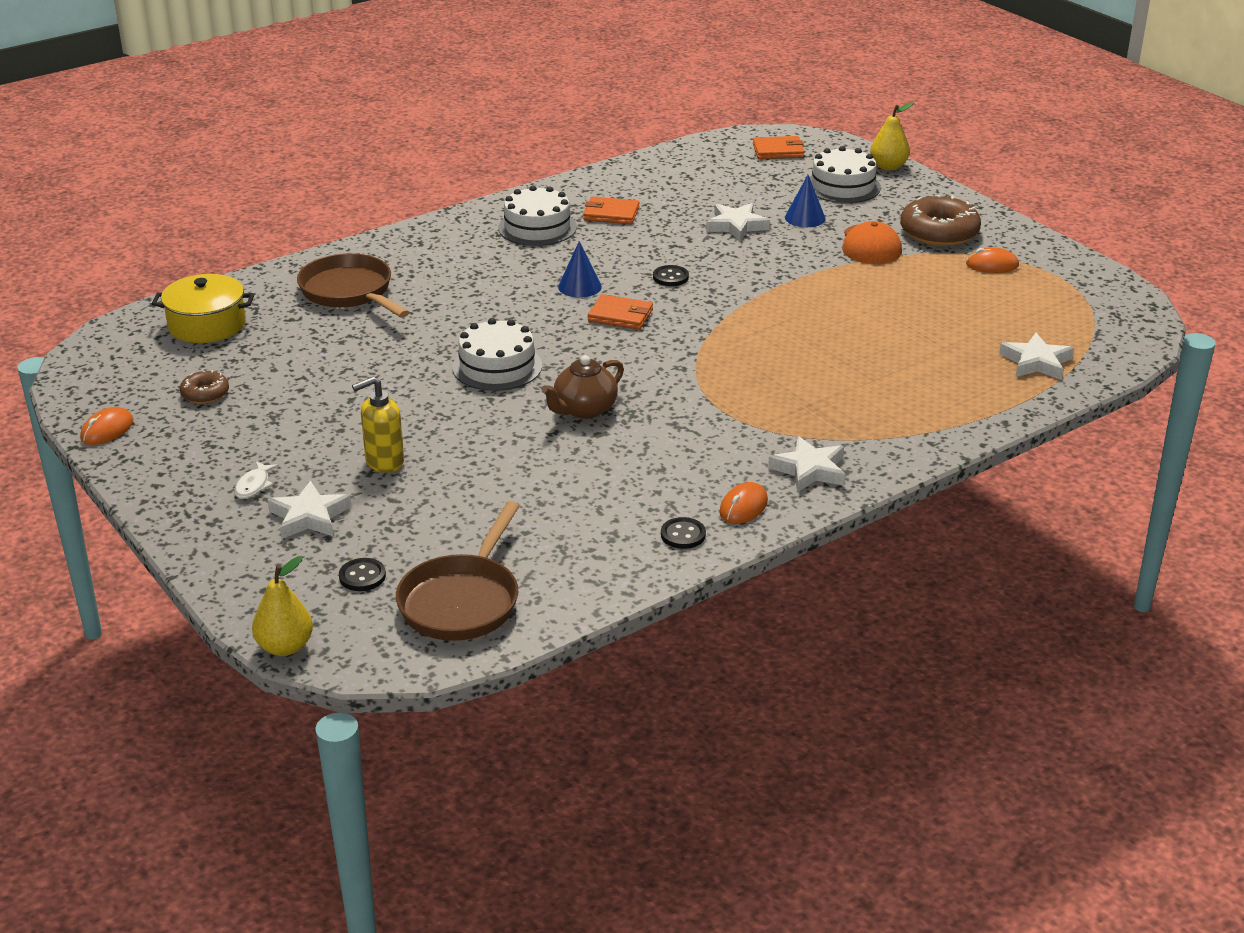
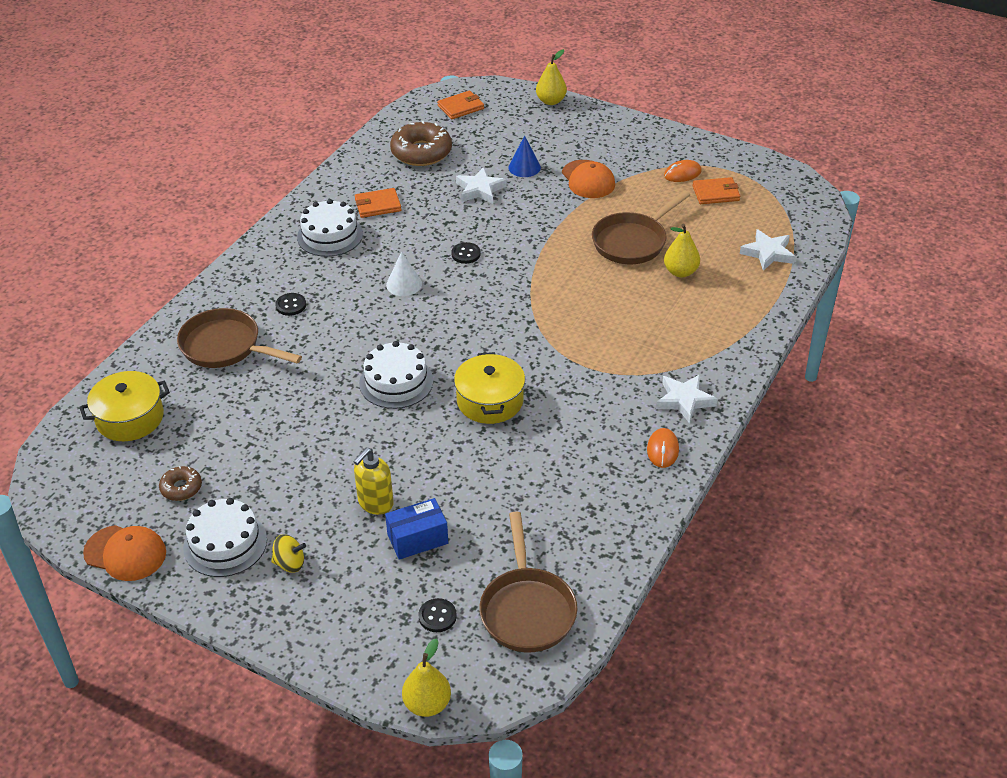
camera: 25 degrees left, 10 degrees up
orange mouse [80,407,133,445] -> orange cap [83,525,166,581]
white fish [234,461,279,499] -> yellow spinning top [271,534,306,572]
white star [268,481,352,539] -> none
brown teapot [542,355,624,419] -> yellow pot [454,352,525,424]
blue cone [558,241,602,298] -> white cone [386,251,422,296]
orange wallet [588,294,653,330] -> orange wallet moved to [692,177,740,204]
black button [661,517,706,549] -> black button moved to [275,293,306,316]
white cake [810,146,881,203] -> white cake moved to [183,498,267,577]
brown donut [900,194,981,247] -> brown donut moved to [390,121,452,166]
none -> blue box [385,498,448,560]
none -> brown pan [592,190,690,264]
none -> yellow pear [664,224,700,277]

